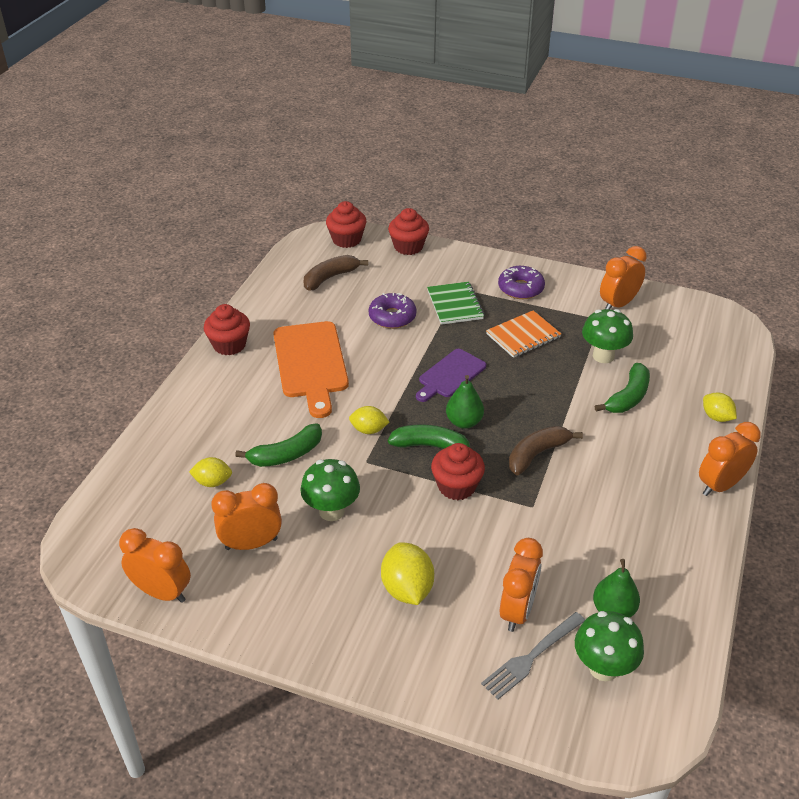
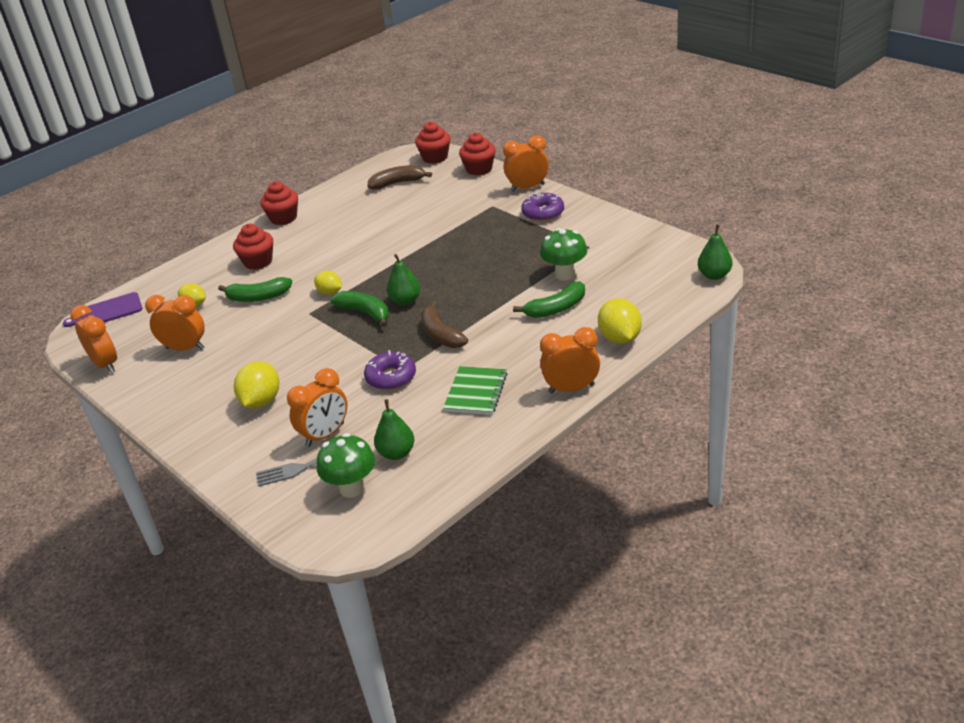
camera: 30 degrees right, 5 degrees down
orange cutting board [273,321,349,418] -> none
green mushroom [300,459,360,521] -> none
purple donut [369,293,417,329] -> purple donut moved to [364,350,416,390]
purple cutting board [416,349,486,402] -> purple cutting board moved to [63,292,142,327]
green notebook [427,282,484,325] -> green notebook moved to [443,366,507,415]
red cupcake [431,443,485,500] -> red cupcake moved to [233,224,273,270]
orange notebook [486,310,561,358] -> none
brown banana [509,426,583,475] -> brown banana turned 105 degrees counterclockwise [421,301,468,348]
orange clock [600,246,647,309] -> orange clock moved to [503,135,549,192]
yellow lemon [703,392,737,422] -> yellow lemon [598,298,642,344], size x1.60
none -> green pear [698,224,733,280]

